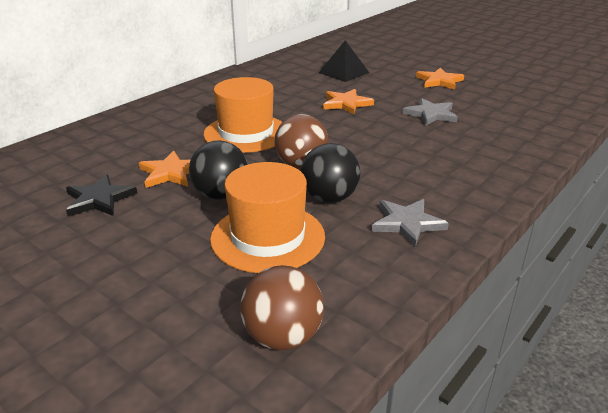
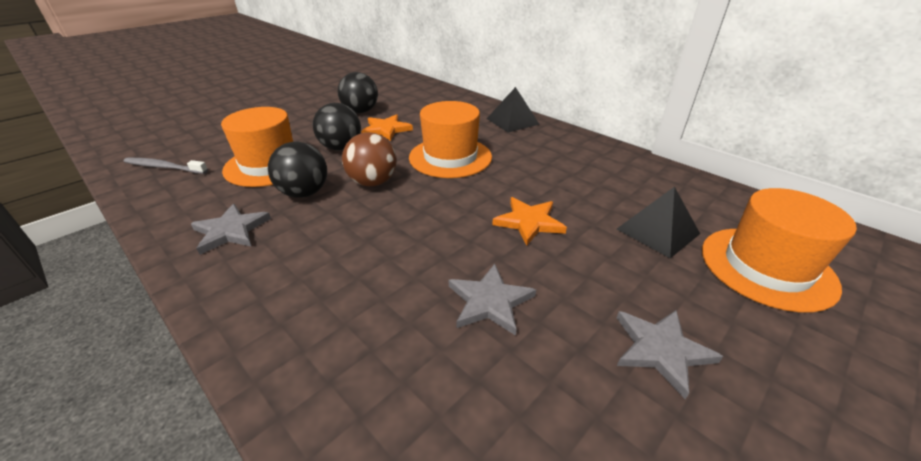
camera: 95 degrees right, 5 degrees up
black star [66,175,137,216] -> black ball [338,72,378,113]
brown ball [240,265,324,350] -> grey toothbrush [124,158,208,174]
orange star [416,67,464,90] -> grey star [617,310,723,399]
none -> black pyramid [487,87,540,133]
none -> orange hat [702,188,857,313]

